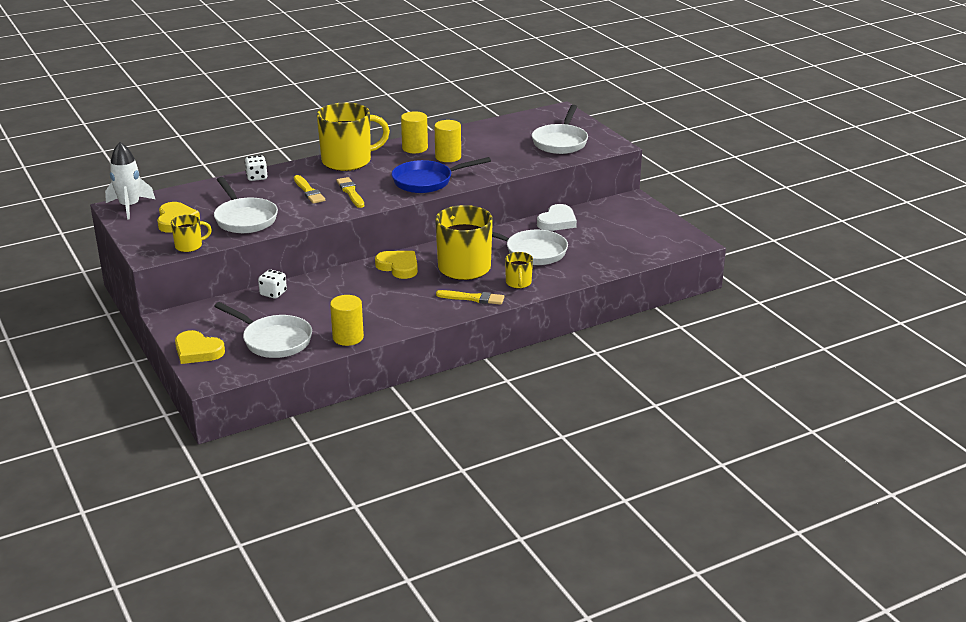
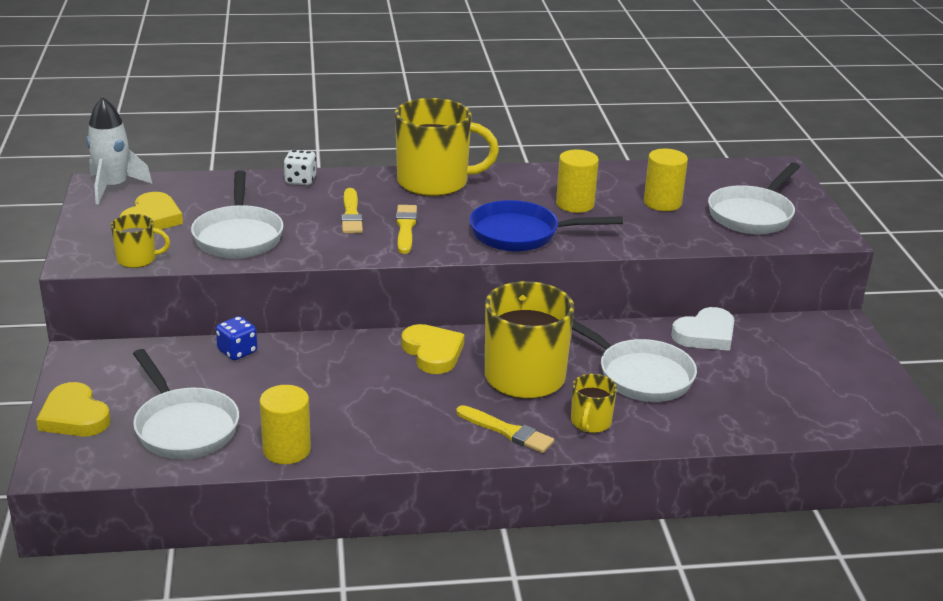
camera: 20 degrees right, 0 degrees up
white dice [258,269,287,299] -> blue dice [216,316,257,360]
yellow cylinder [401,111,428,153] -> yellow cylinder moved to [644,149,688,211]

